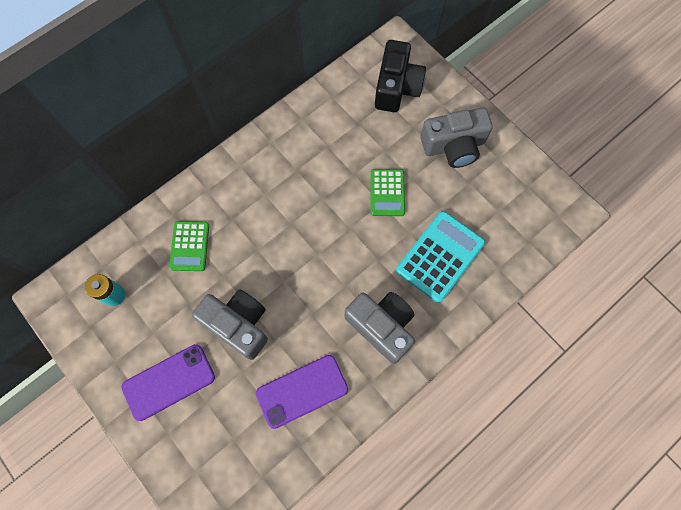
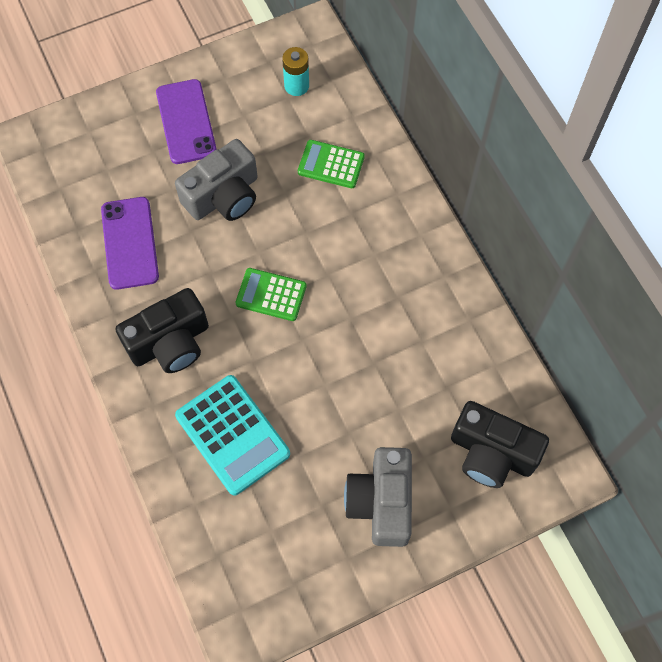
camera: 105 degrees right, 5 degrees down
grey camera [345,292,415,364] -> black camera [115,288,209,373]
green calculator [370,169,405,216] -> green calculator moved to [235,268,307,321]

